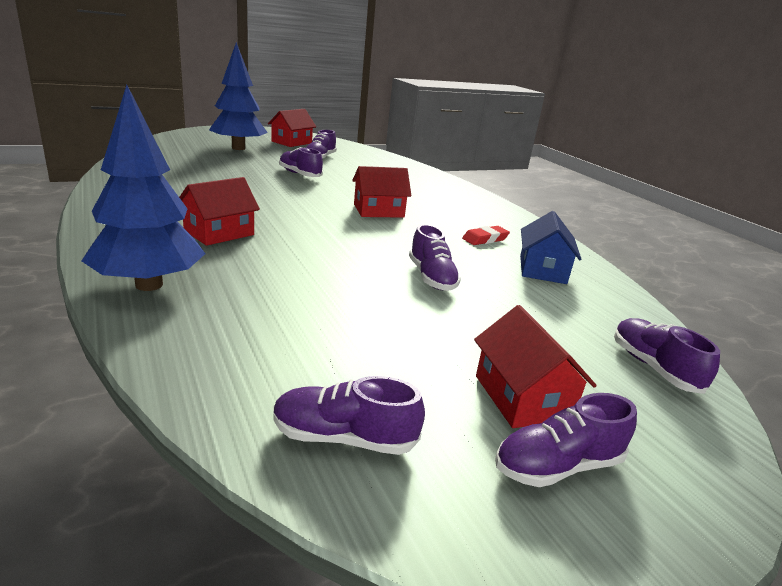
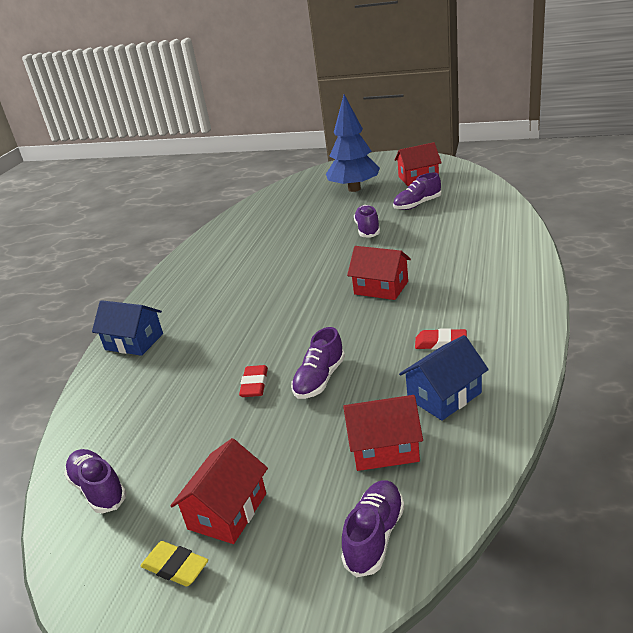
camera: 50 degrees right, 5 degrees up
blue tree [82,84,205,291] -> blue house [92,300,163,356]
red house [179,177,260,246] -> red house moved to [343,395,423,471]
purple shoe [495,393,637,487] -> yellow eraser [141,541,208,586]
none -> red eraser [239,365,268,397]

